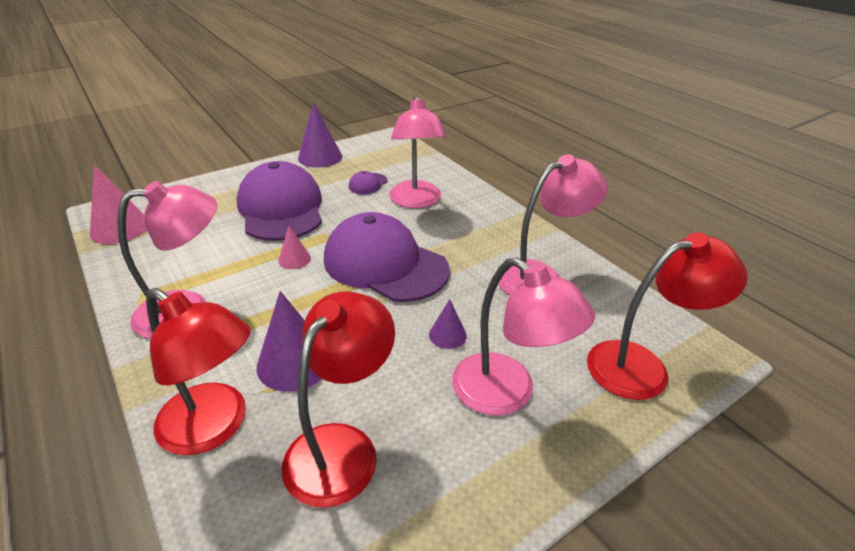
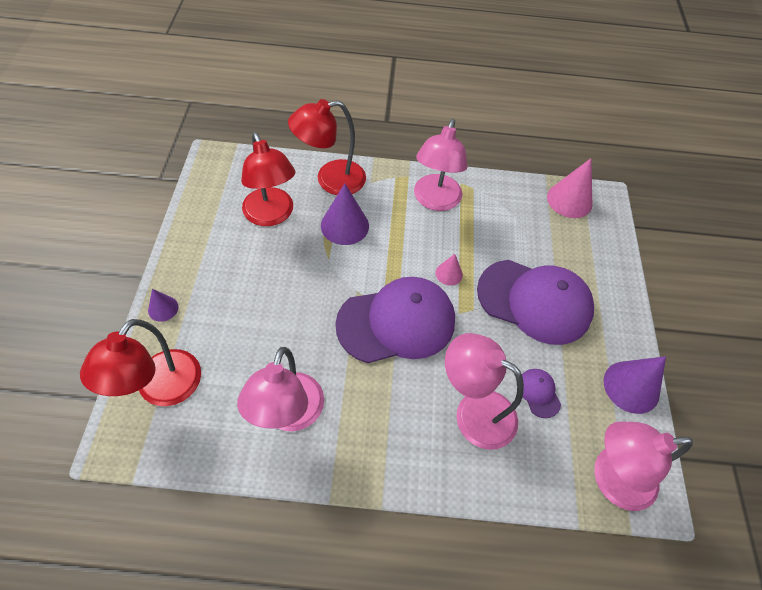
camera: 125 degrees right, 20 degrees up
purple cone [429,299,467,349] -> purple cone moved to [148,289,178,322]
pink lamp [452,257,595,416] -> pink lamp moved to [594,422,693,511]

